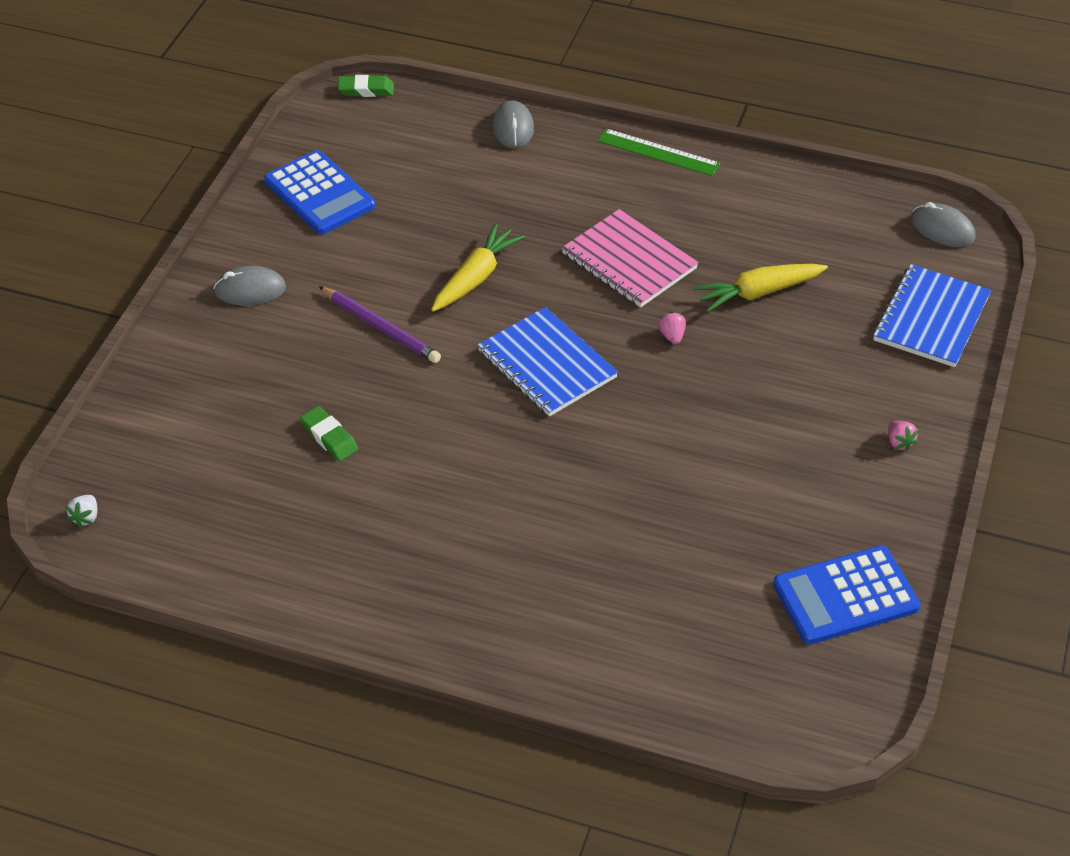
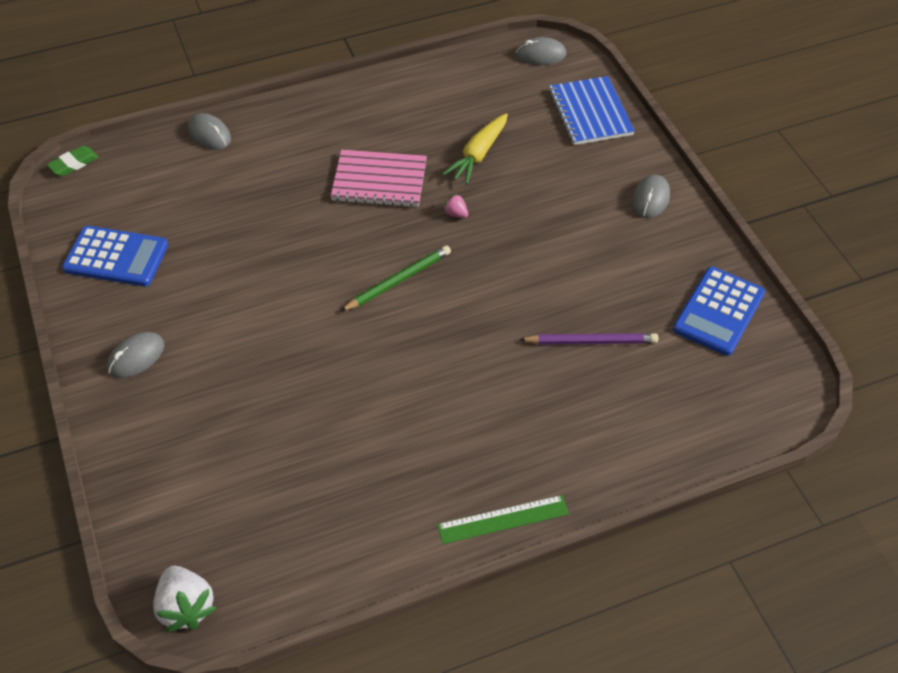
camera: 40 degrees left, 5 degrees up
white strawberry [66,495,97,528] -> white strawberry [153,565,216,632], size x2.06
green eraser [300,406,358,461] -> none
purple pencil [319,286,441,363] -> purple pencil moved to [519,333,658,345]
yellow carrot [431,223,525,312] -> none
blue notebook [478,307,618,417] -> green pencil [341,245,451,311]
green ruler [598,129,720,176] -> green ruler moved to [437,495,569,544]
pink strawberry [888,421,919,451] -> grey mouse [632,175,670,218]

